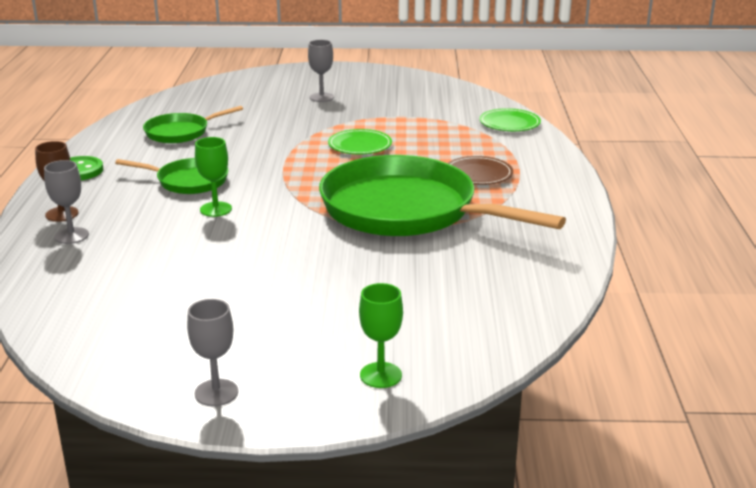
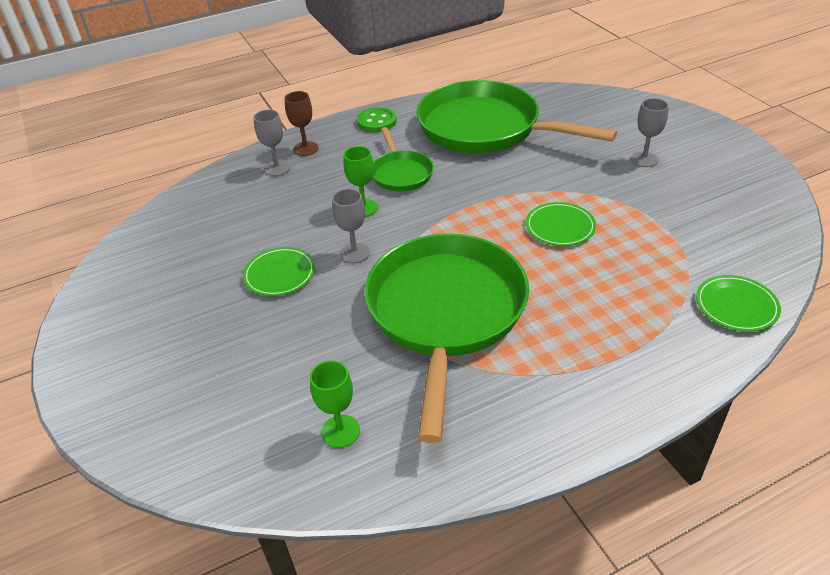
camera: 65 degrees right, 15 degrees up
green pan [143,106,243,143] -> green pan [416,80,617,153], size x2.07
grey goblet [187,299,238,406] -> grey goblet moved to [332,189,370,263]
green goblet [359,283,403,388] -> green goblet moved to [310,360,360,448]
brown plate [448,156,513,185] -> none
none -> green plate [243,247,315,296]

